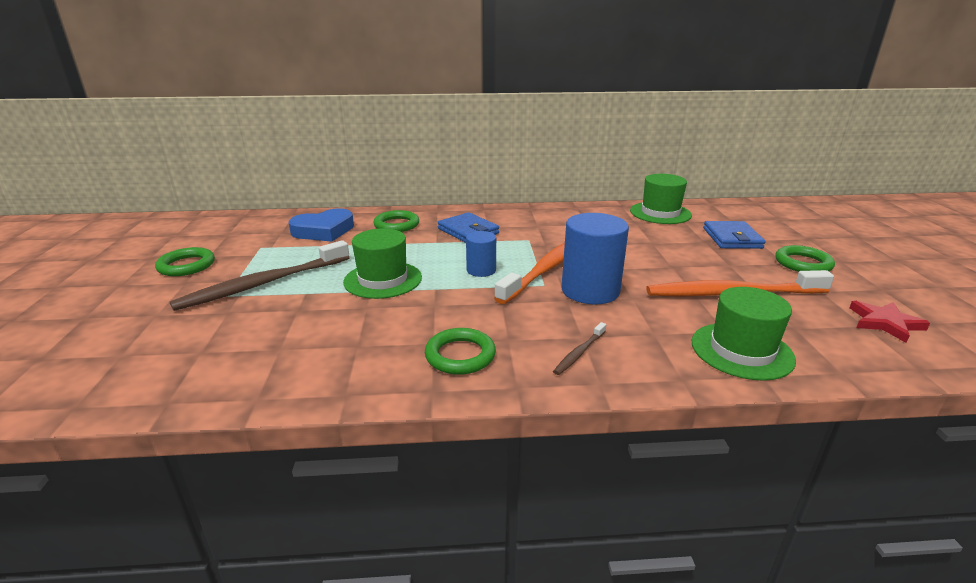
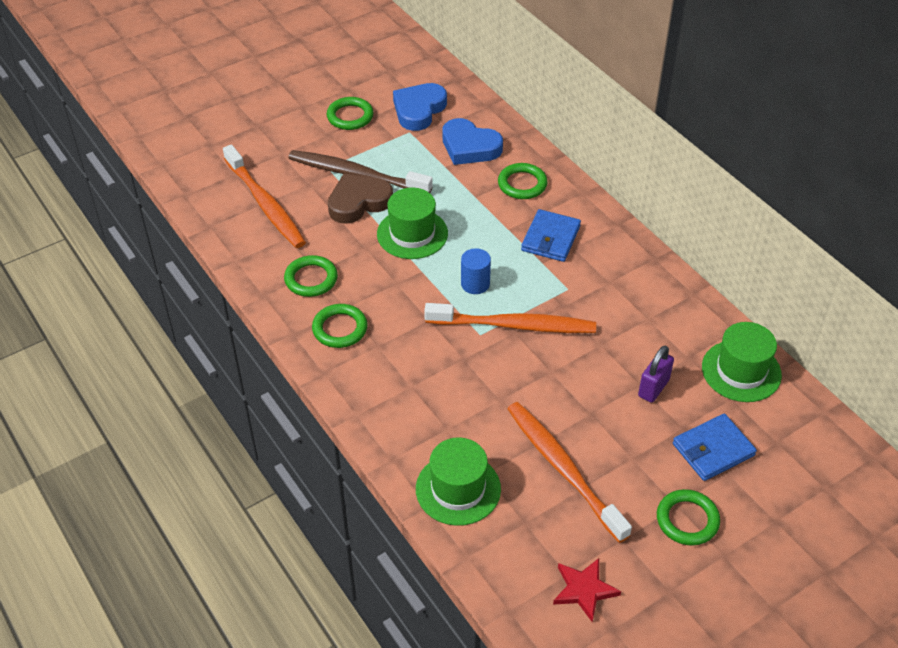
camera: 60 degrees right, 20 degrees up
brown toothbrush [553,322,606,375] -> none
blue cylinder [561,213,629,305] -> none
none -> orange toothbrush [223,144,306,248]
none -> green ring [284,255,338,297]
none -> brown heart [328,174,393,224]
none -> blue heart [393,83,447,131]
none -> purple padlock [638,345,674,403]

